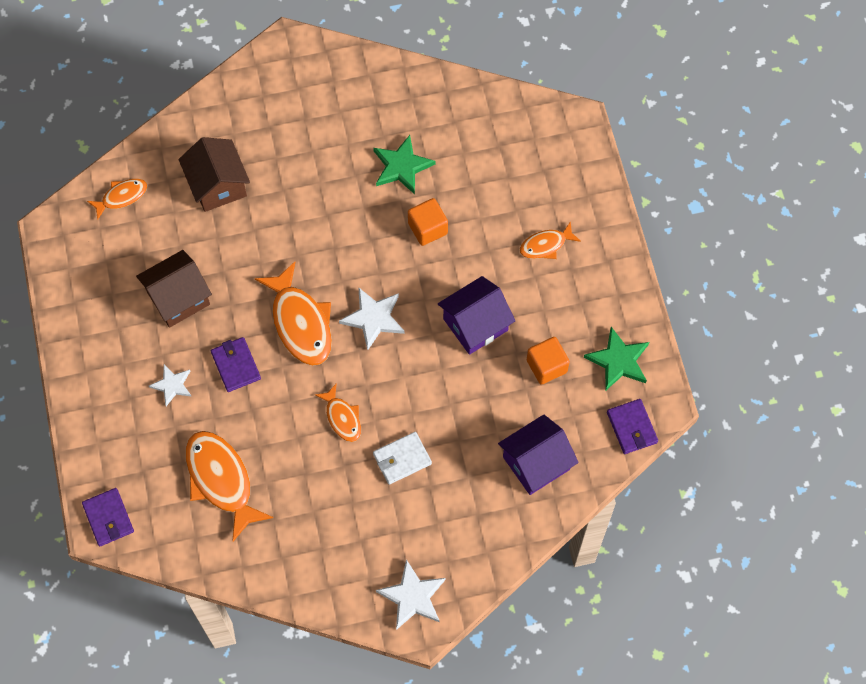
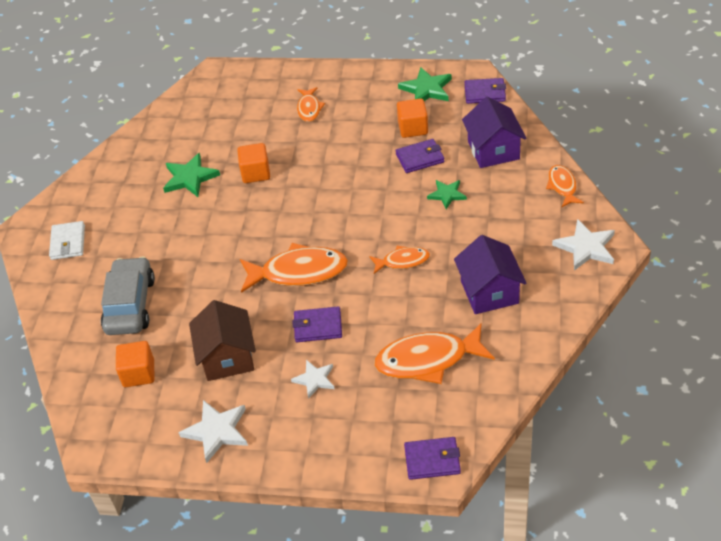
camera: 65 degrees left, 20 degrees down
orange fish [87,179,147,220] -> orange fish moved to [546,165,584,207]
brown house [179,137,250,212] -> grey car [101,256,155,335]
white star [339,287,405,350] -> white star moved to [178,400,248,463]
white wallet [373,432,432,485] -> white wallet moved to [49,221,85,260]
purple house [438,276,515,355] -> purple house moved to [454,235,527,314]
none -> orange cube [116,341,155,387]
none -> purple wallet [395,139,445,173]
none -> green star [427,180,467,209]

